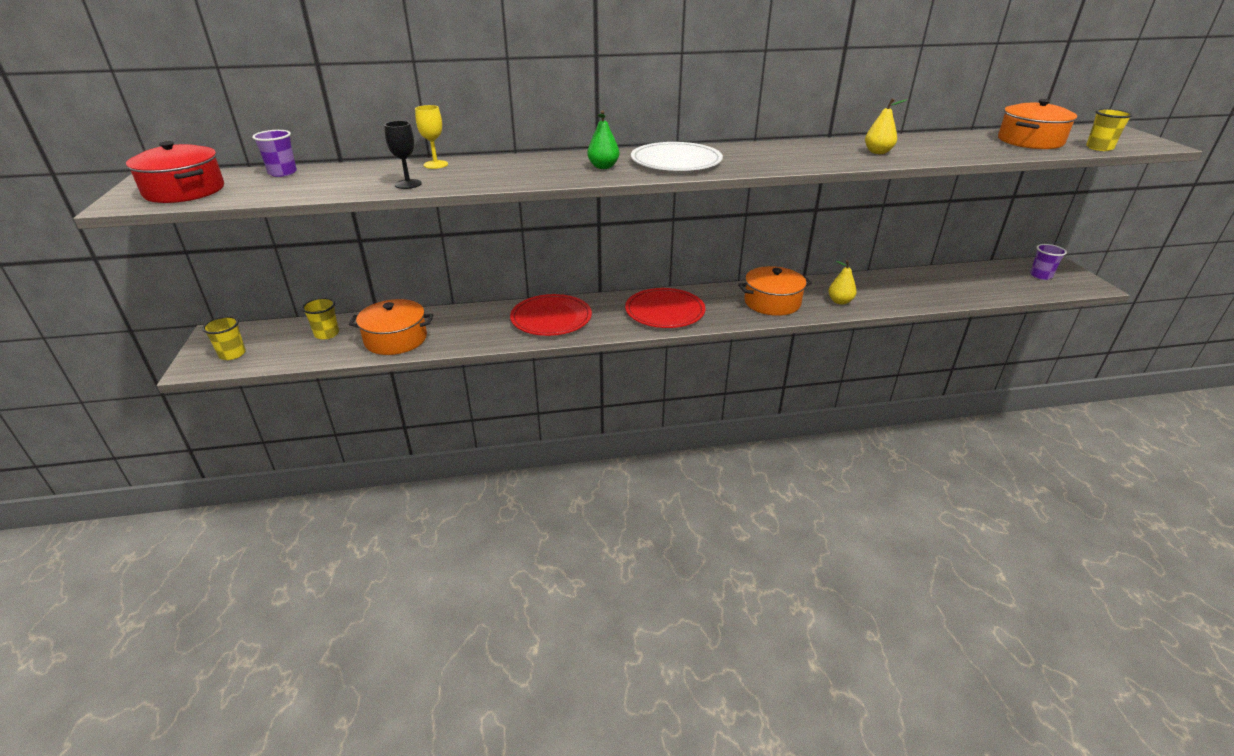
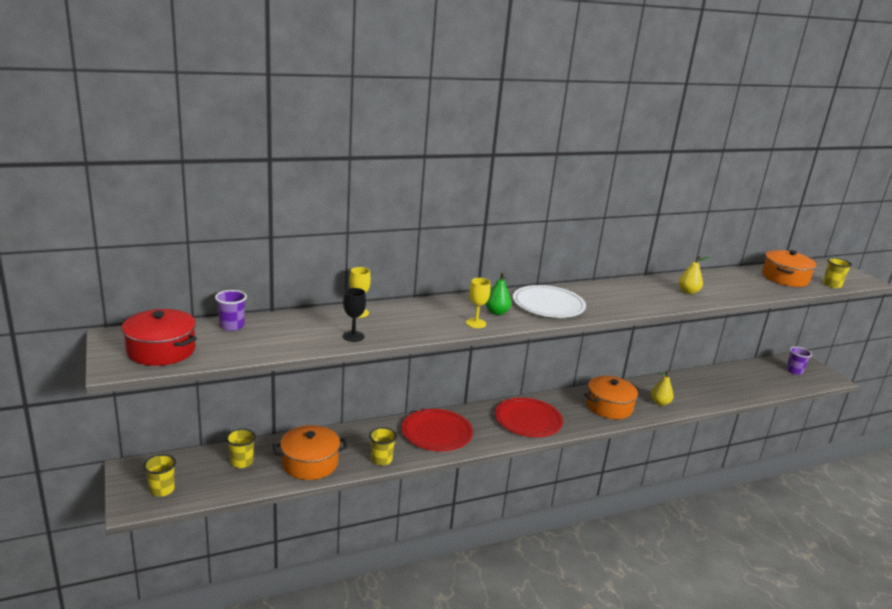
camera: 15 degrees left, 10 degrees down
none -> yellow cup [369,427,397,465]
none -> yellow goblet [466,278,491,328]

